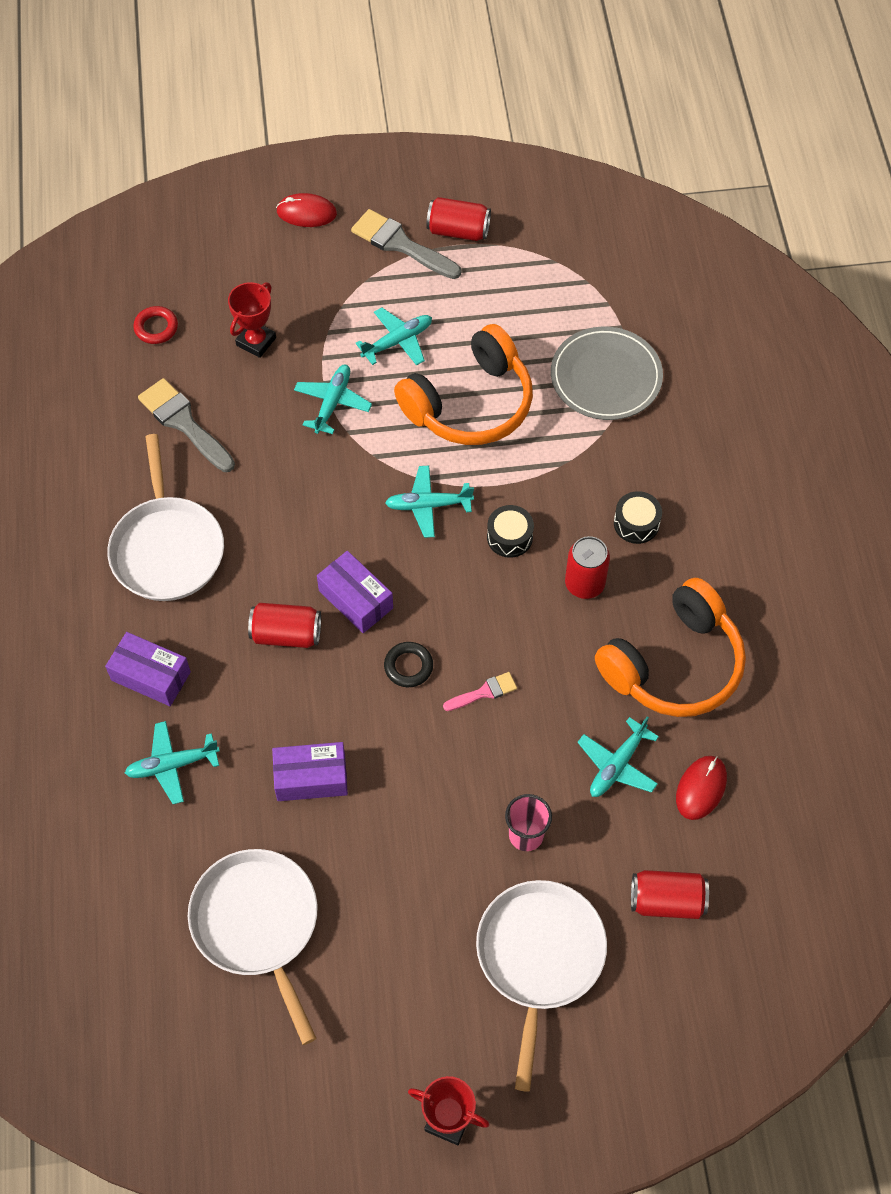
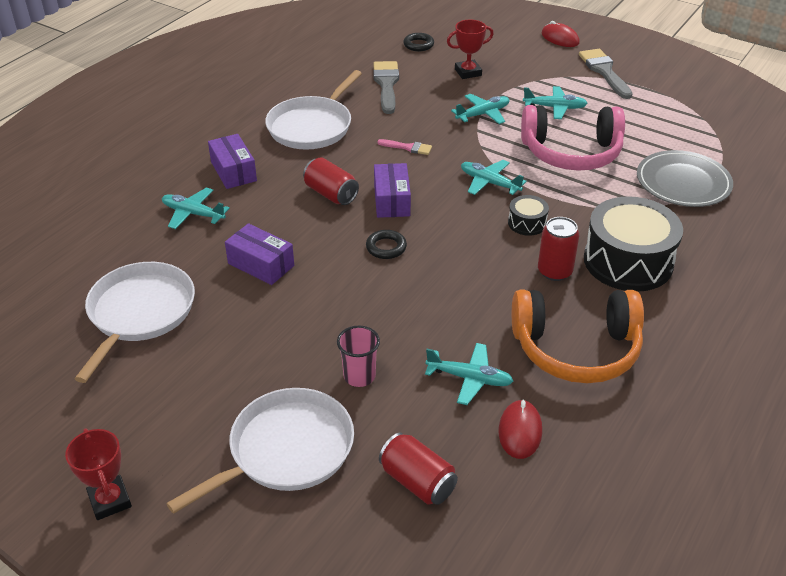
camera: 40 degrees right, 20 degrees down
red ring [133,306,178,344] -> black ring [403,33,434,51]
orange headphones [394,324,533,445] -> pink headphones [521,105,625,171]
red can [426,197,491,241] -> none
pink brush [443,672,517,711] -> pink brush moved to [377,139,432,155]
turquoise plane [577,716,659,797] -> turquoise plane turned 150 degrees counterclockwise [425,343,513,405]
black drum [614,491,662,544] -> black drum [584,196,683,292], size x2.19
red mouse [676,756,727,820] -> red mouse turned 60 degrees counterclockwise [499,399,542,459]

